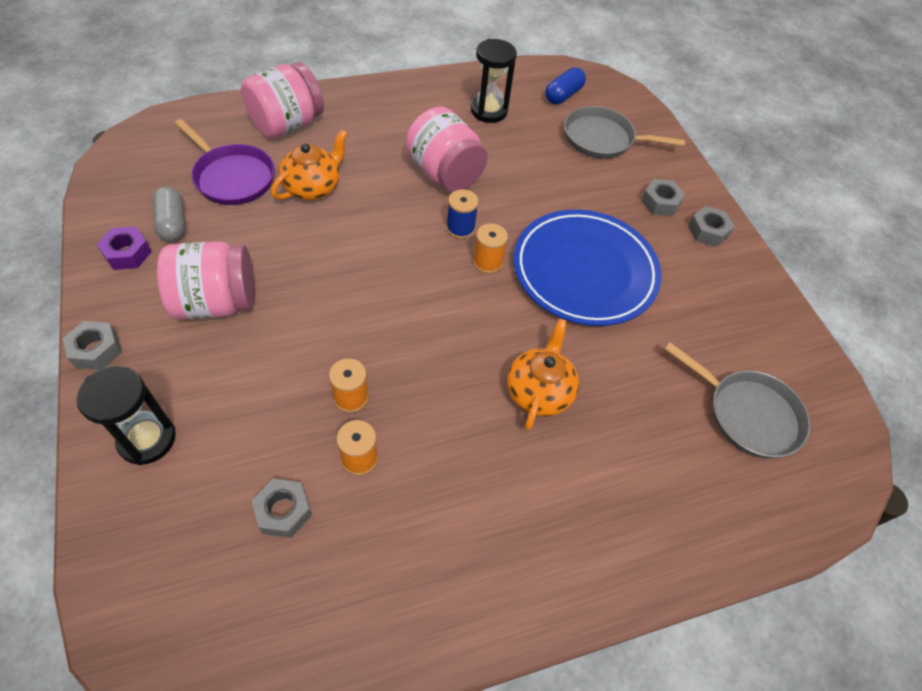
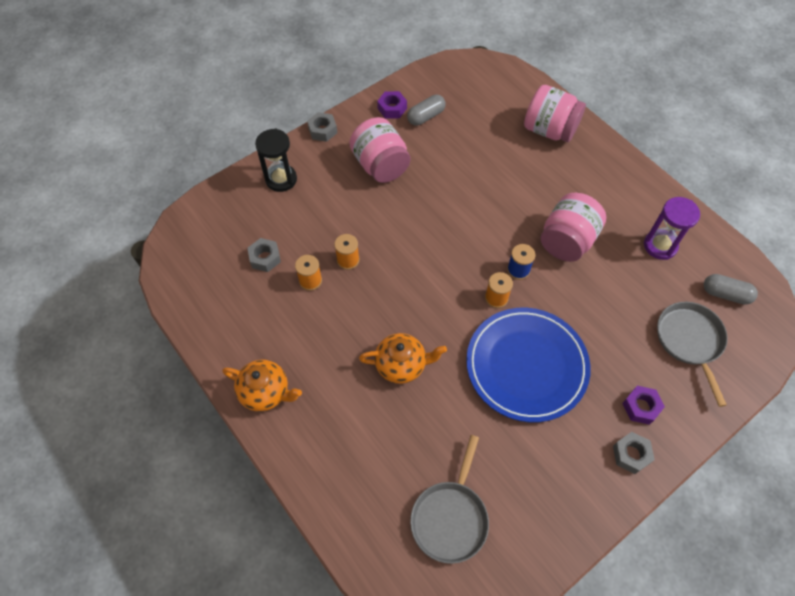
camera: 75 degrees right, 5 degrees up
purple pan [175,119,275,205] -> none
orange teapot [271,130,348,200] -> orange teapot moved to [222,360,302,412]
black hourglass [471,39,517,123] -> purple hourglass [644,197,700,260]
blue capsule [545,67,586,104] -> grey capsule [704,274,758,305]
grey nut [641,179,685,216] -> purple nut [622,386,665,425]

